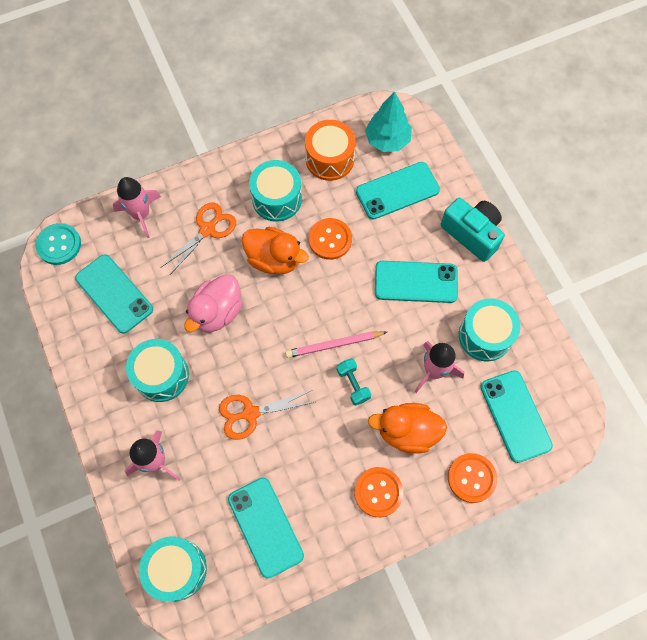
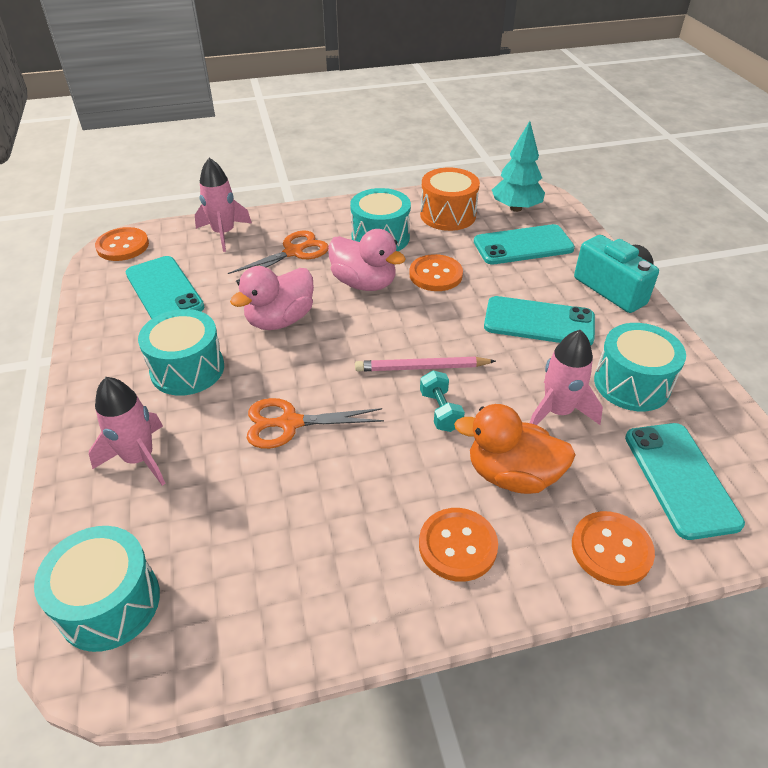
camera: 10 degrees right, 25 degrees down
turquoise button [35,223,81,265] -> orange button [95,227,149,261]
turquoise phone [228,477,304,579] -> none
orange duck [242,227,309,275] -> pink duck [328,229,406,291]

